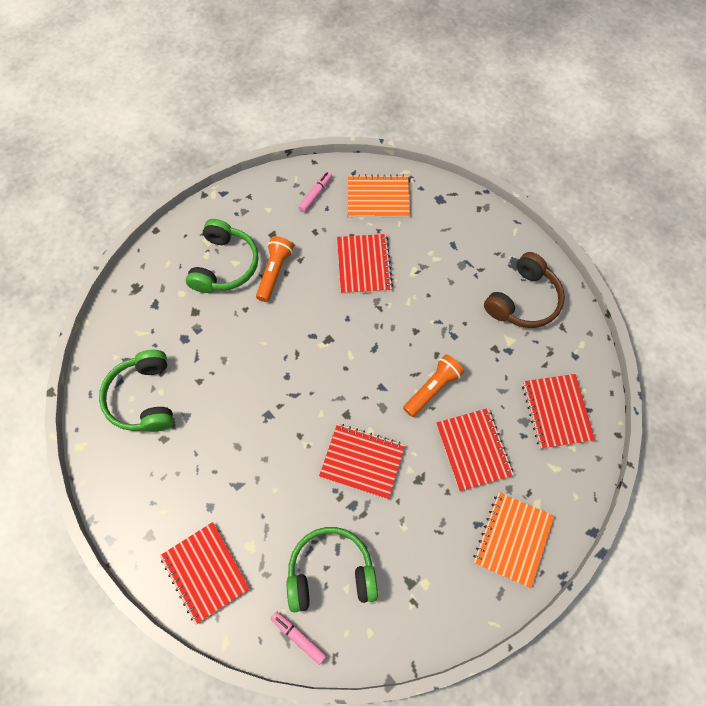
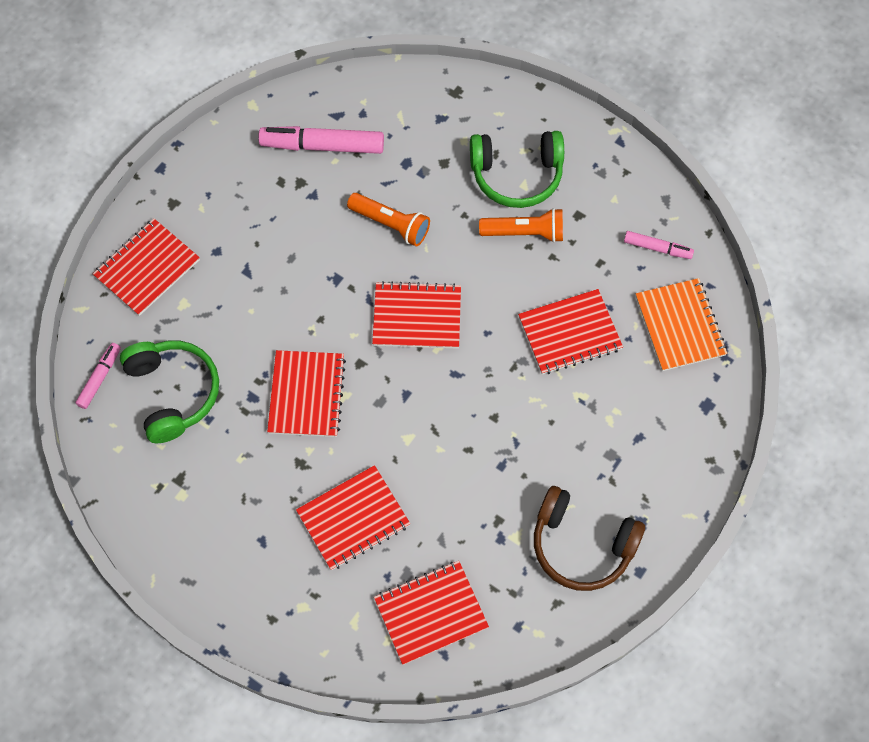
camera: 75 degrees right, 0 degrees up
green headphones [99,350,174,432] -> pink marker [258,126,384,154]
orange flashlight [403,354,464,417] -> orange flashlight moved to [347,193,430,246]
orange notebook [473,492,554,588] -> none
none -> red notebook [372,281,461,349]

